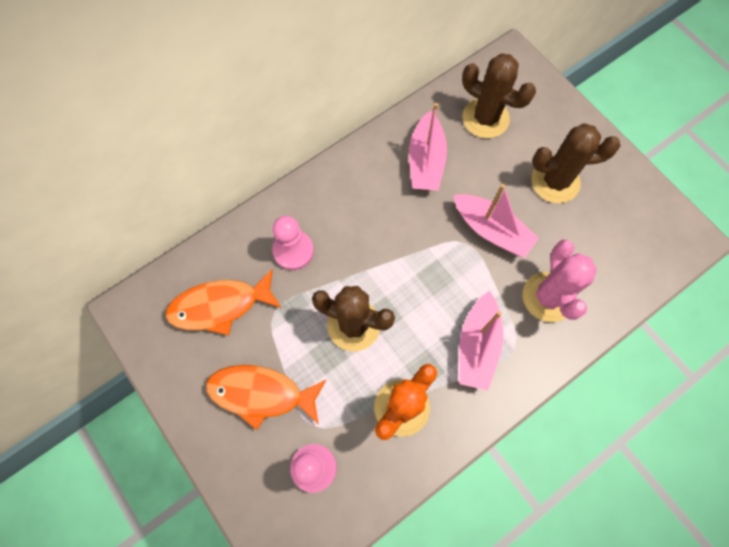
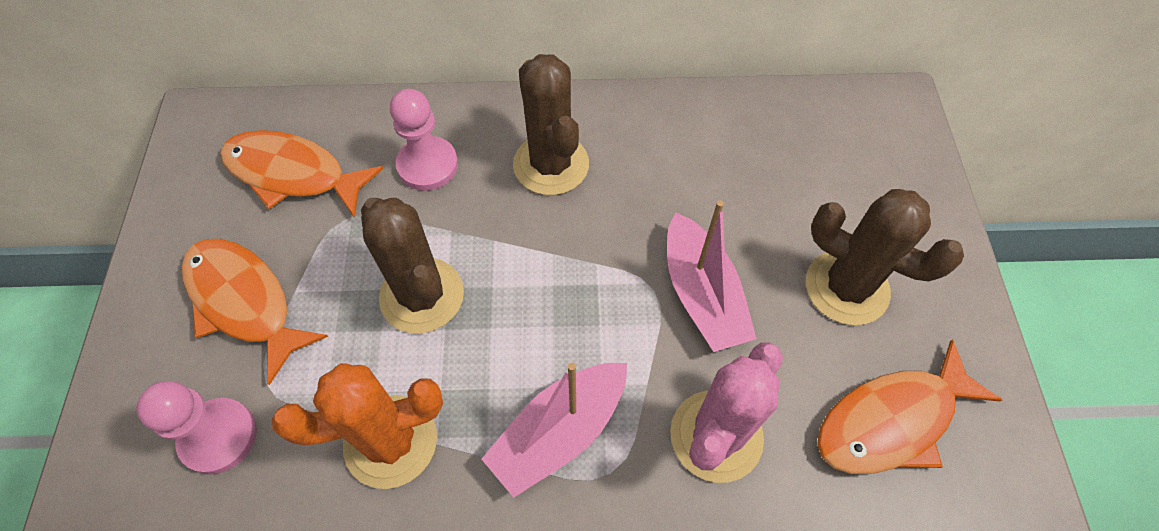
camera: 35 degrees right, 10 degrees down
pink boat [409,103,447,191] -> none
brown cactus [462,53,536,138] -> brown cactus moved to [513,54,589,195]
none -> orange fish [817,339,1002,474]

